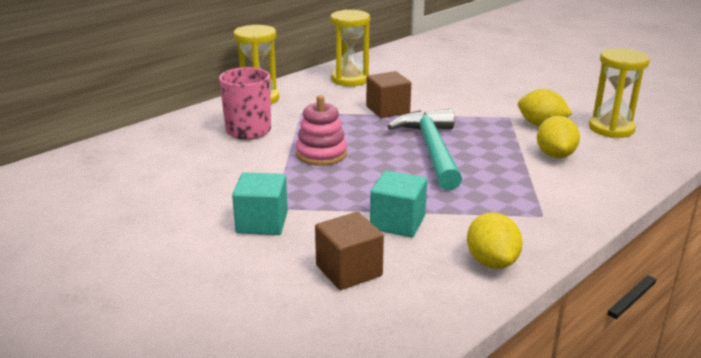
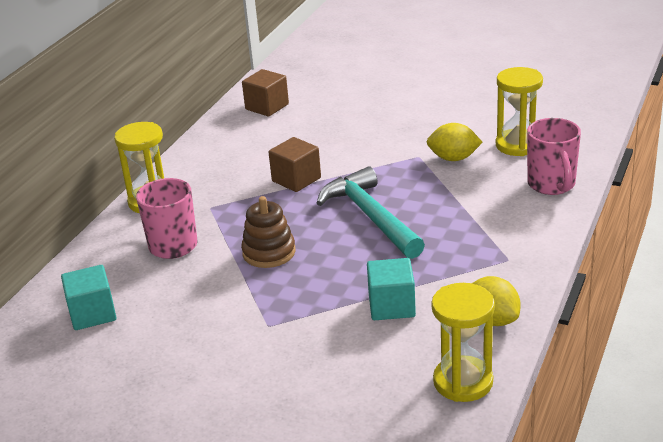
camera: 20 degrees left, 5 degrees up
turquoise cube [232,172,288,235] -> turquoise cube moved to [61,265,117,330]
pink stacking toy [296,95,347,166] -> brown stacking toy [241,196,296,268]
brown cube [315,212,384,290] -> brown cube moved to [242,69,289,117]
yellow hourglass [330,10,370,86] -> yellow hourglass moved to [431,283,495,402]
yellow lemon [537,116,580,158] -> none
none -> pink mug [527,118,581,195]

